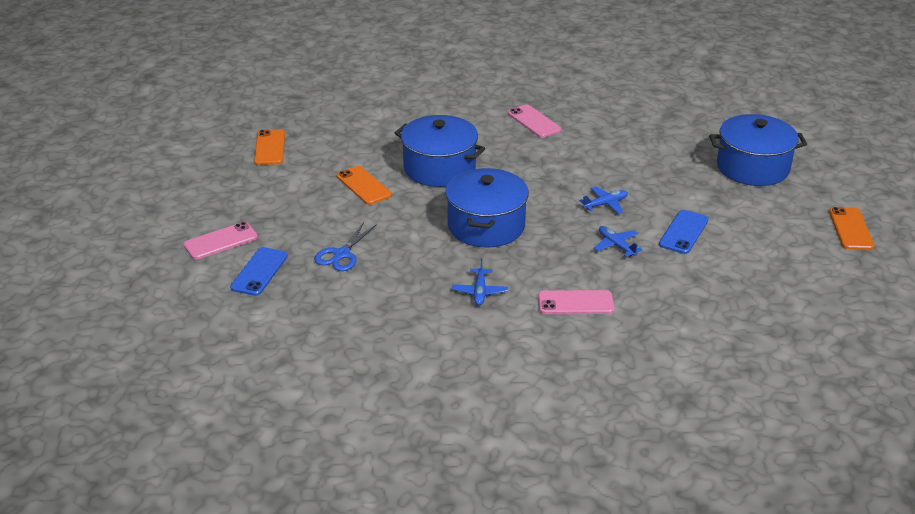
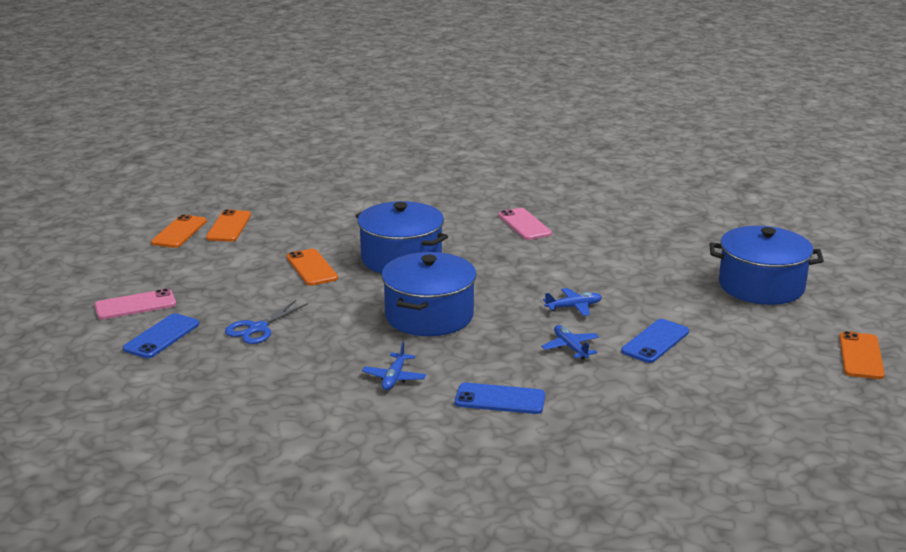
camera: 10 degrees right, 10 degrees down
pink phone [538,290,615,314] -> blue phone [455,383,545,414]
none -> orange phone [151,214,207,248]

